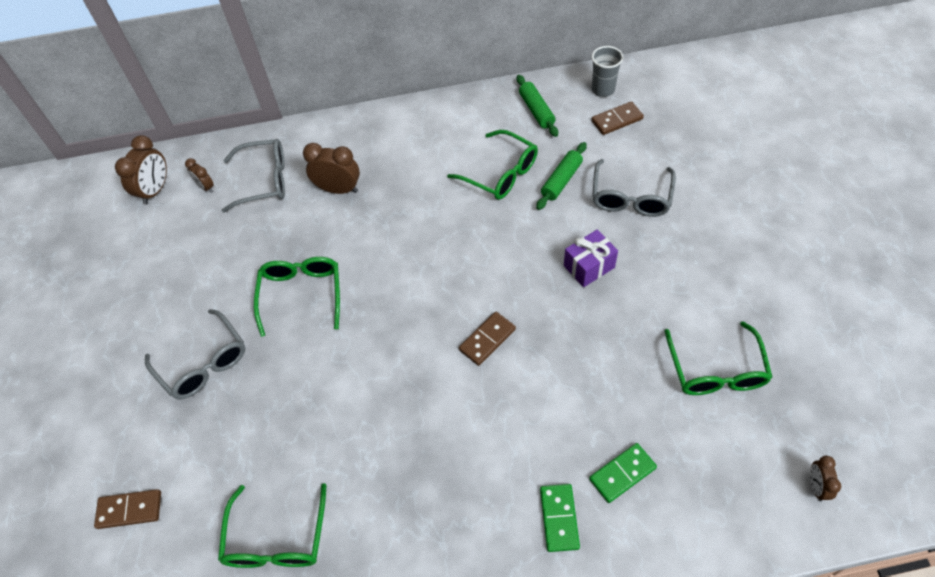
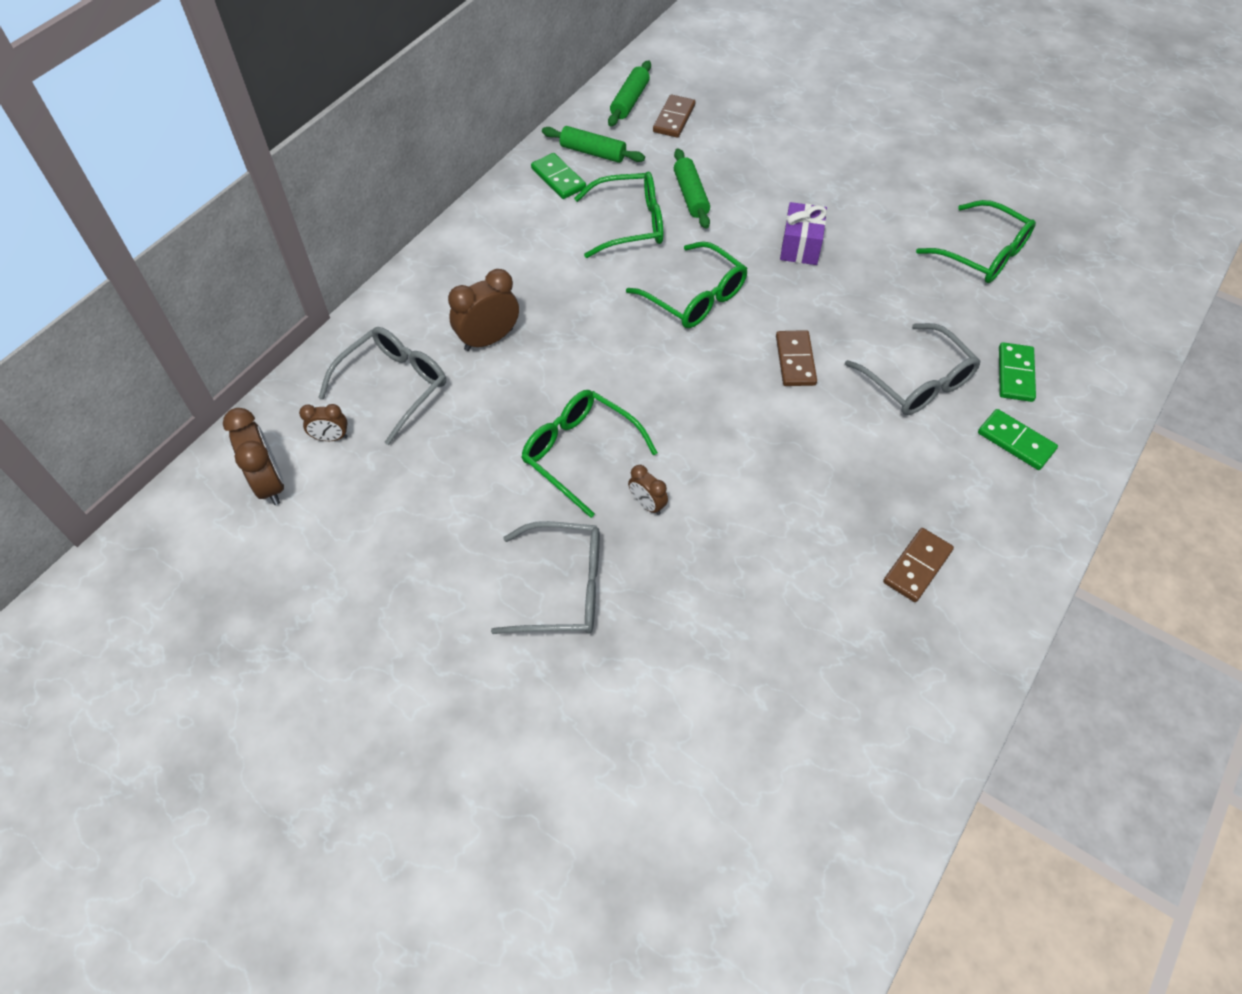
camera: 50 degrees left, 0 degrees up
brown domino [94,489,161,529] -> brown domino moved to [883,528,954,602]
green glasses [218,483,326,568] -> green glasses moved to [626,241,748,328]
grey cup [592,46,623,97] -> green rolling pin [608,60,651,127]
grey glasses [592,159,676,217] -> grey glasses moved to [845,323,981,415]
brown clock [810,456,841,501] -> brown clock moved to [628,465,668,515]
none -> green domino [531,153,586,199]

